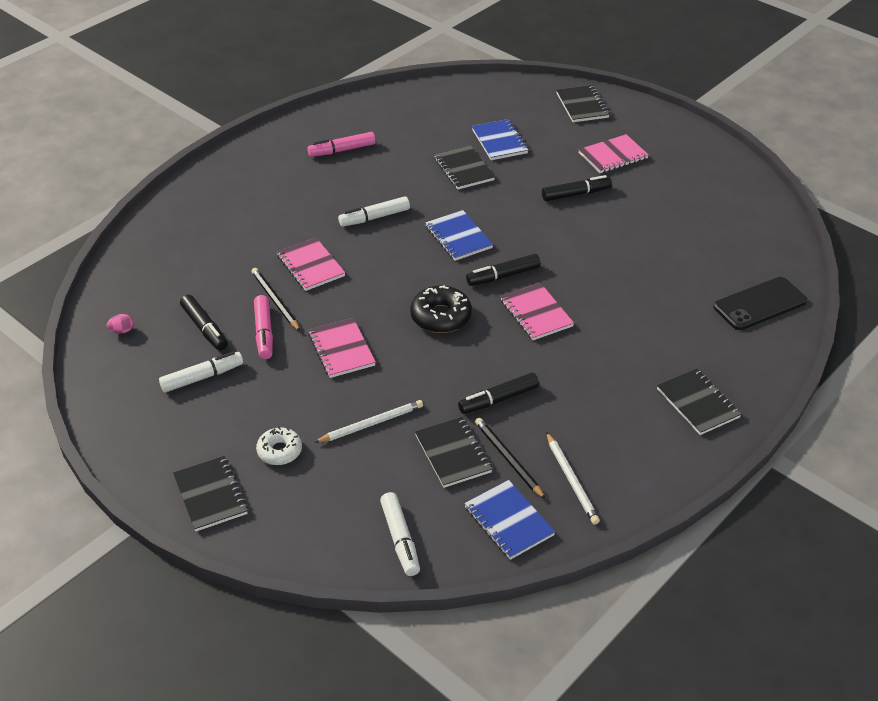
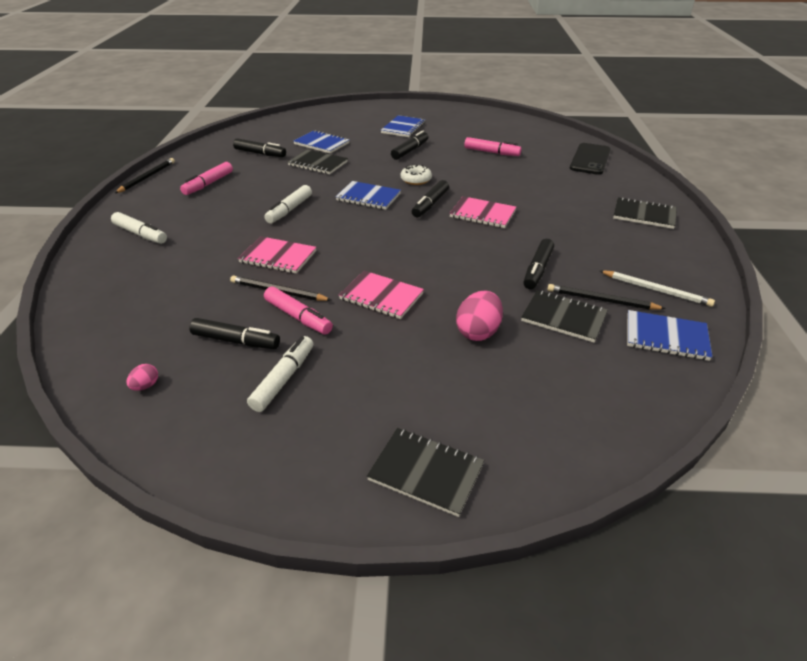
camera: 40 degrees left, 5 degrees down
white donut [256,427,302,465] -> white donut moved to [400,165,432,185]
white pencil [314,400,423,443] -> pink egg [456,290,503,341]
white marker [380,492,420,576] -> white marker moved to [111,212,167,244]
black donut [410,285,472,333] -> none
black notebook [556,85,610,122] -> none
pink notebook [578,134,649,173] -> blue notebook [381,115,425,137]
none -> black pencil [115,158,175,193]
none -> black marker [233,138,286,157]
none -> pink marker [464,137,522,156]

